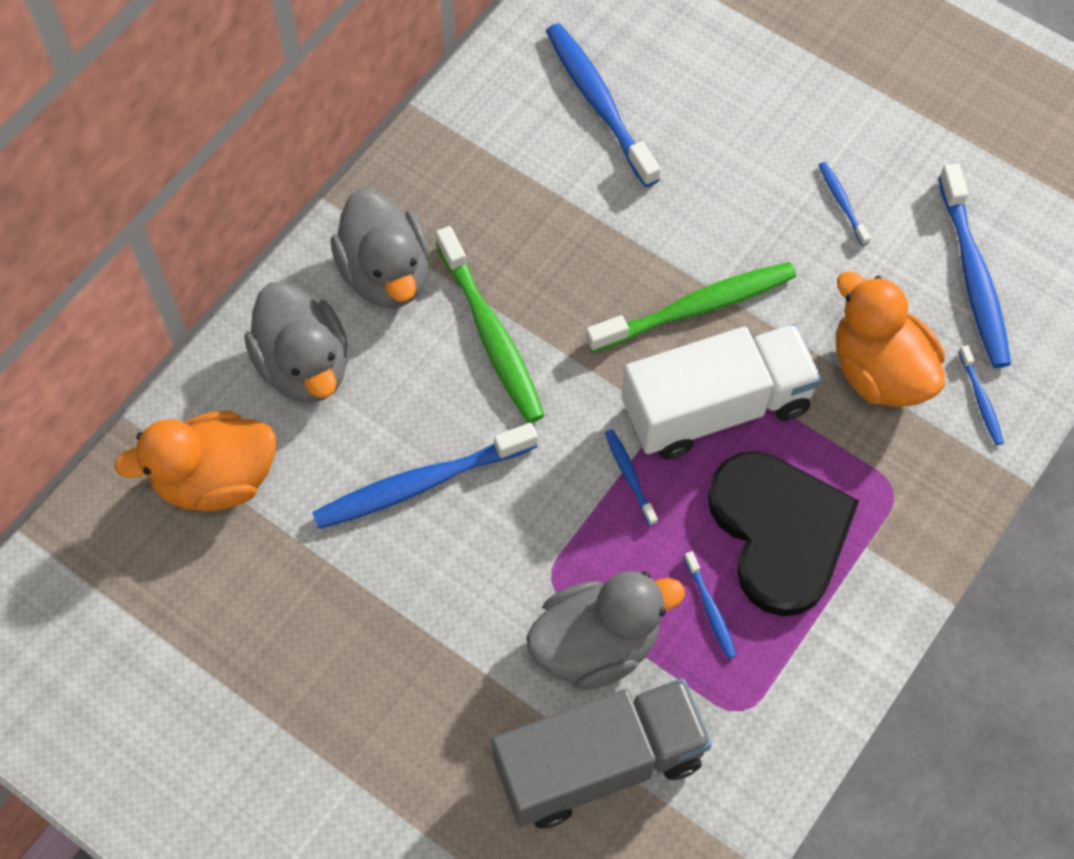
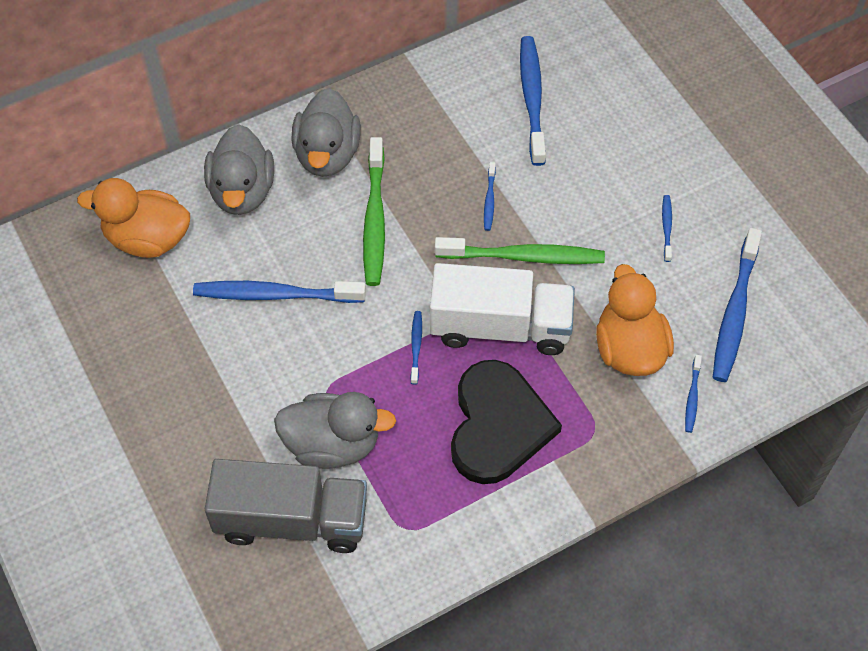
camera: 25 degrees right, 5 degrees down
blue toothbrush [684,551,737,659] -> blue toothbrush moved to [484,162,496,231]

